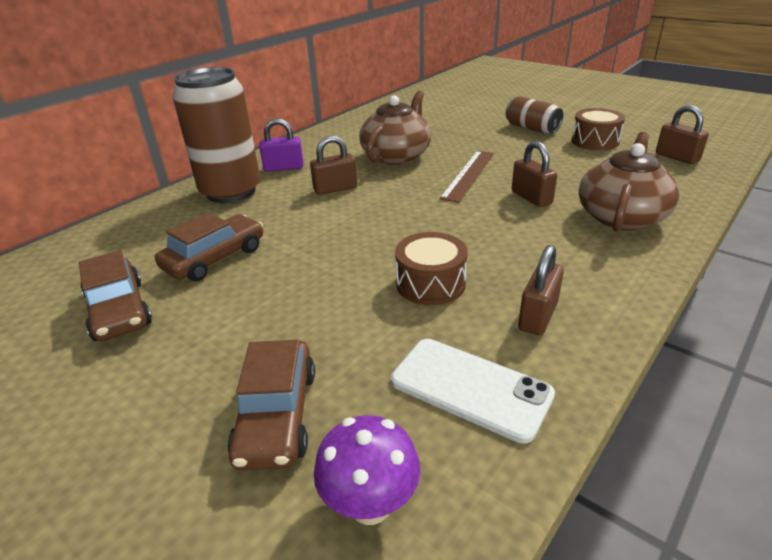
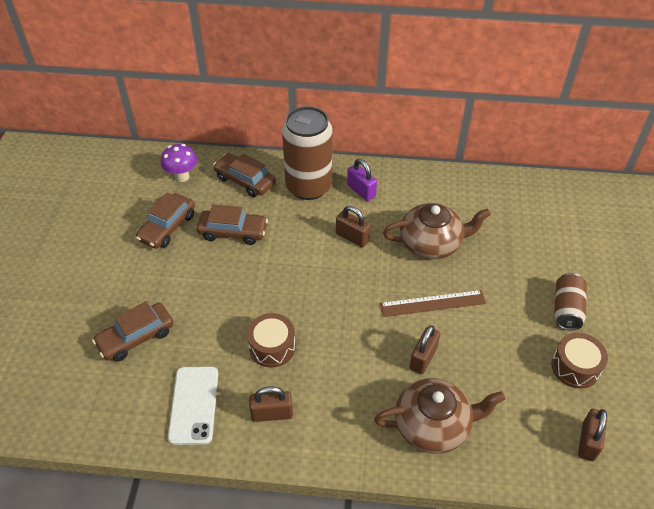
camera: 55 degrees right, 15 degrees up
purple mushroom [314,415,421,525] -> purple mushroom moved to [161,144,197,182]
none -> brown car [213,153,276,197]

